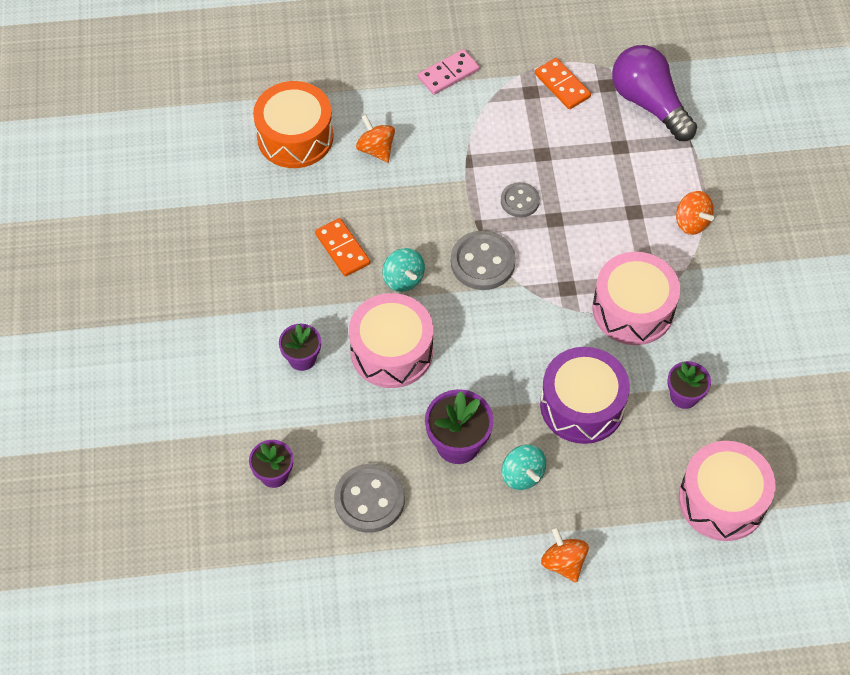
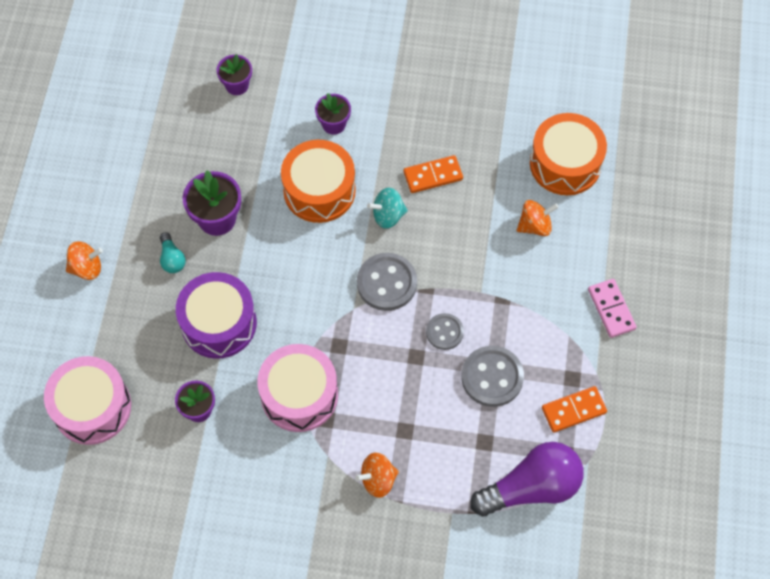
camera: 105 degrees right, 5 degrees up
grey button [334,464,405,533] -> grey button moved to [461,346,524,407]
pink drum [349,293,433,388] -> orange drum [281,140,356,223]
turquoise spinning top [502,445,546,490] -> turquoise light bulb [160,232,186,273]

